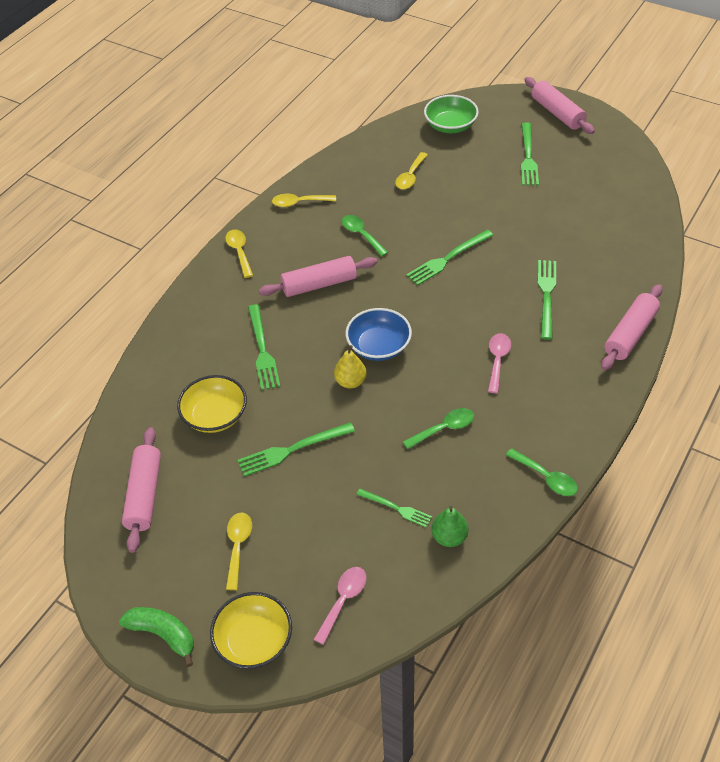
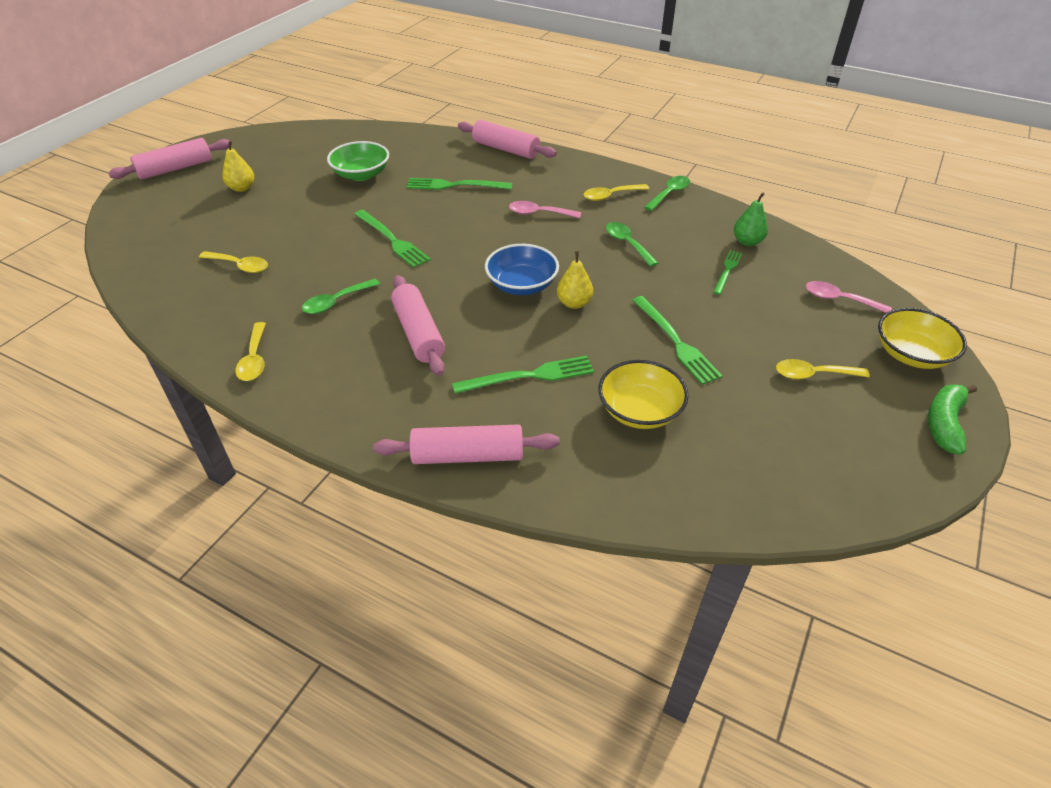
camera: 95 degrees left, 5 degrees down
pink rolling pin [122,427,161,553] -> pink rolling pin moved to [373,425,560,464]
yellow spoon [225,229,253,278] -> yellow spoon moved to [583,184,649,201]
green bowl [424,95,479,133] -> green bowl moved to [327,141,389,181]
green fork [521,122,539,186] -> yellow pear [222,140,254,192]

